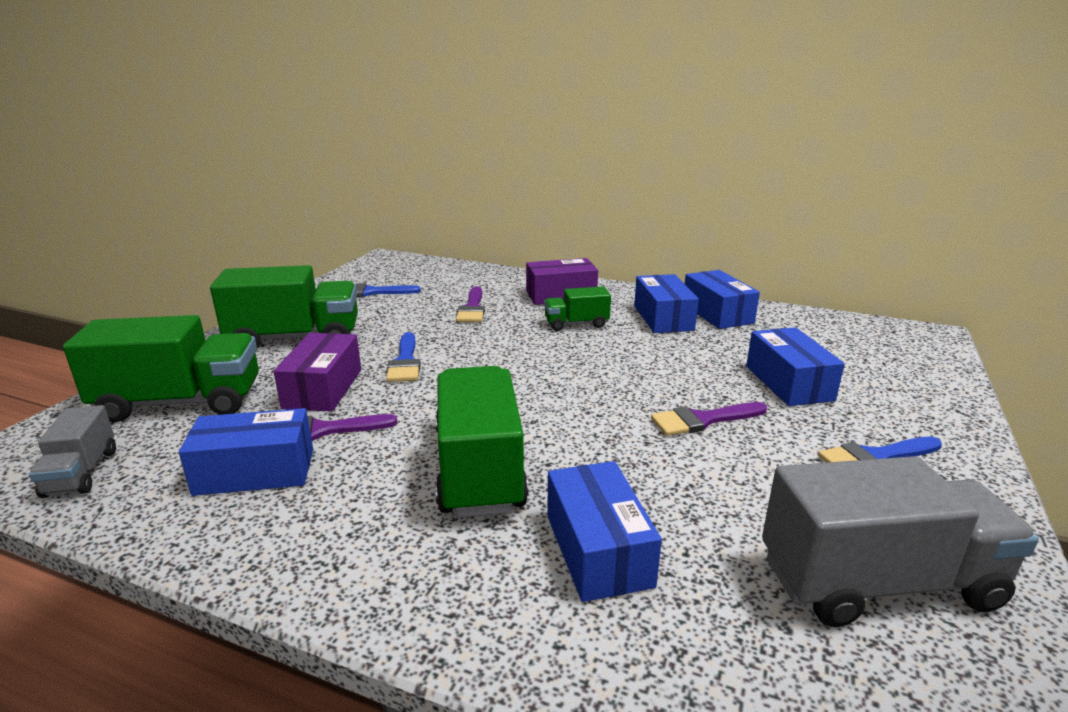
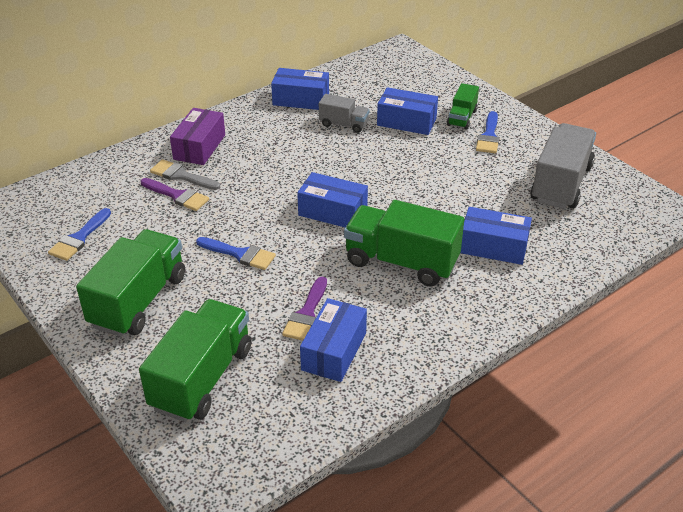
camera: 60 degrees left, 15 degrees up
grey truck [29,405,116,498] -> grey truck moved to [319,94,369,133]
purple box [273,333,361,412] -> none
green truck [544,286,611,331] -> green truck moved to [447,83,479,129]
blue box [634,274,699,333] -> blue box moved to [297,172,368,227]
purple brush [651,402,767,436] -> none
none -> grey brush [150,159,220,190]

